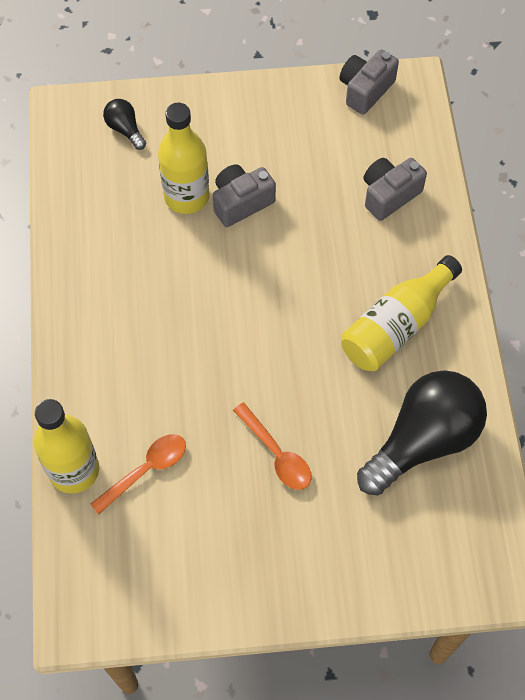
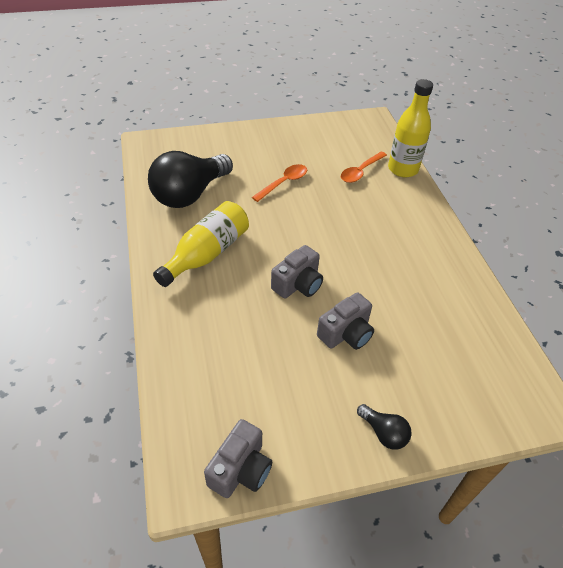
camera: 170 degrees right, 15 degrees down
black light bulb [103,99,146,150] -> black light bulb moved to [357,404,412,450]
yellow bottle [158,103,210,214] -> none
orange spoon [233,403,312,490] -> orange spoon turned 90 degrees clockwise [252,164,307,202]
grey camera [364,158,427,221] -> grey camera moved to [271,245,323,298]

